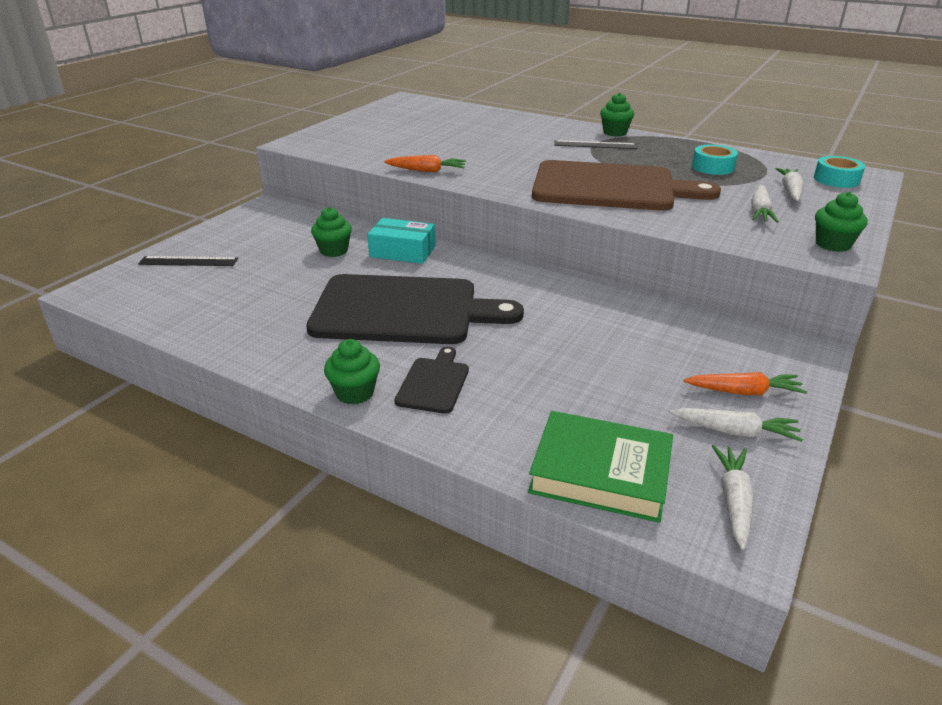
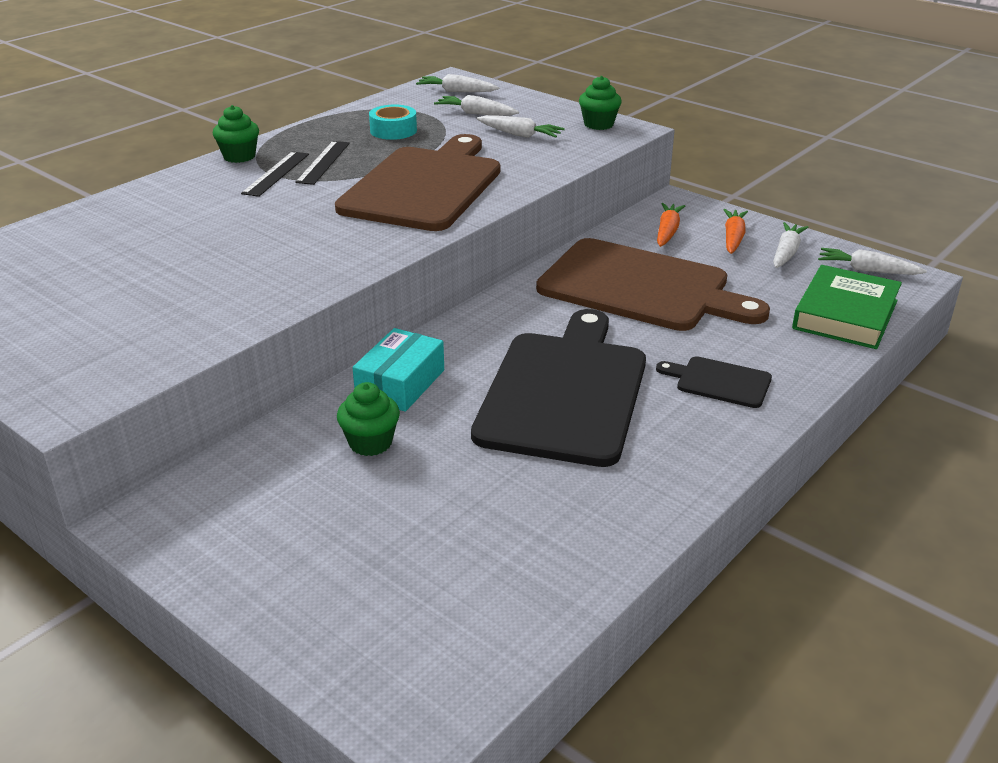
camera: 80 degrees left, 0 degrees up
black ruler [138,256,238,266] -> black ruler moved to [296,141,350,185]
green cupcake [324,339,380,405] -> none
orange carrot [384,155,466,172] -> orange carrot moved to [657,203,685,247]
turquoise tape [814,156,865,188] -> white carrot [416,74,499,92]
none -> brown cutting board [536,238,770,331]

